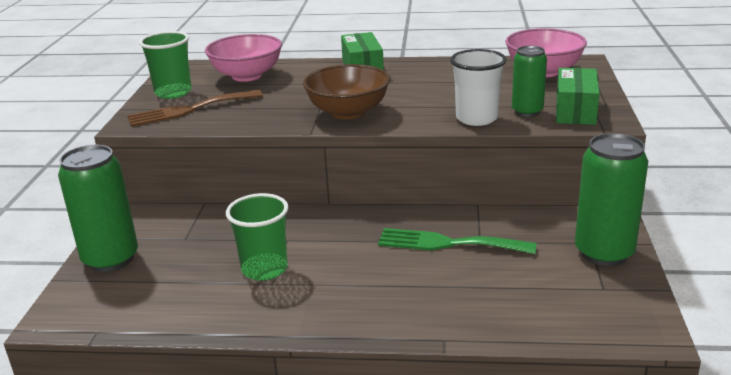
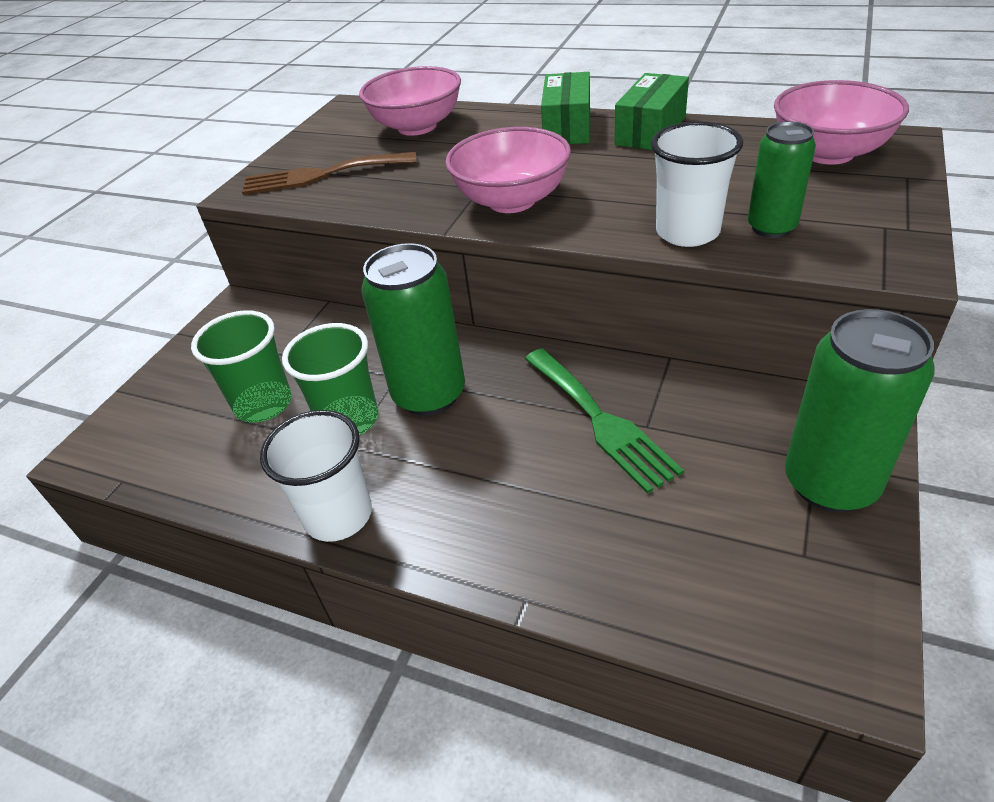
camera: 20 degrees right, 15 degrees up
green can [58,145,138,272] -> green can moved to [361,243,465,416]
green cup [139,31,192,99] -> green cup moved to [191,310,292,423]
brown bowl [303,64,390,120] -> pink bowl [445,127,571,213]
green fork [378,228,536,254] -> green fork turned 150 degrees counterclockwise [525,349,684,494]
green box [556,68,600,125] -> green box moved to [614,73,689,150]
none -> white cup [260,410,372,542]

